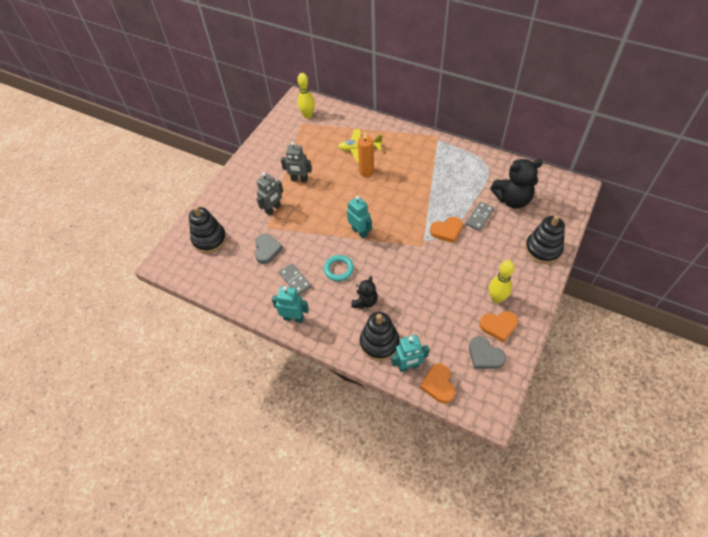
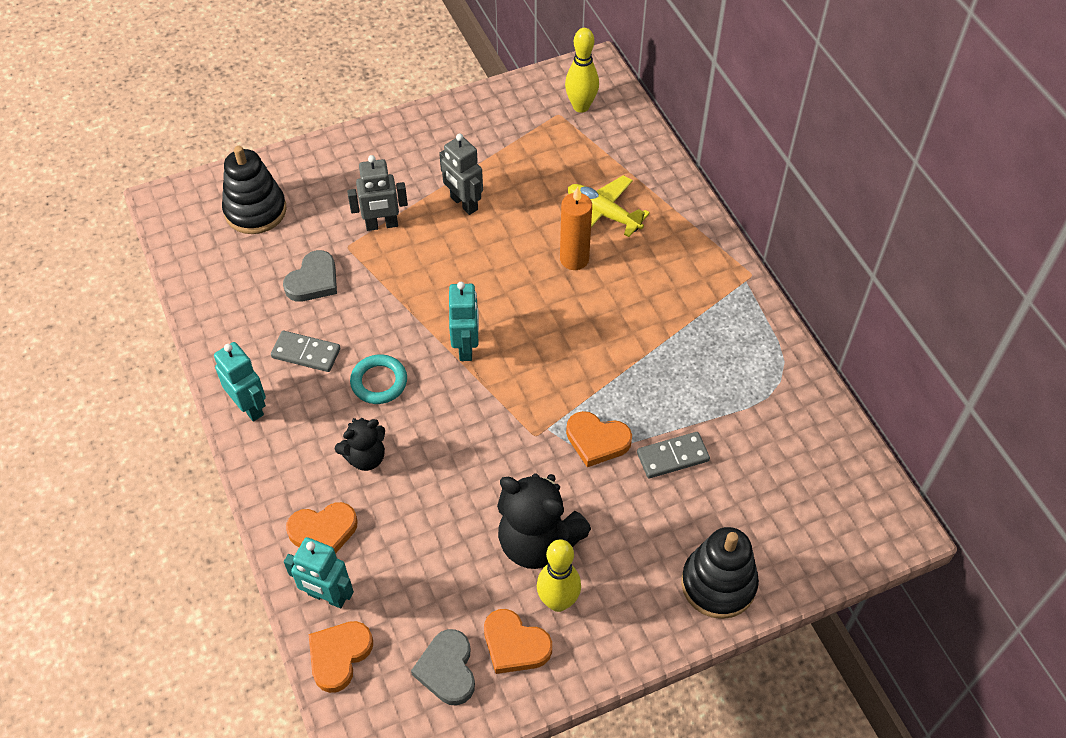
camera: 35 degrees right, 0 degrees up
grey domino [279,263,311,295] -> grey domino turned 75 degrees counterclockwise [271,331,340,372]
black stacking toy [360,312,400,361] -> orange heart [286,502,358,554]
black teddy bear [490,159,543,208] -> black teddy bear moved to [497,473,591,569]

